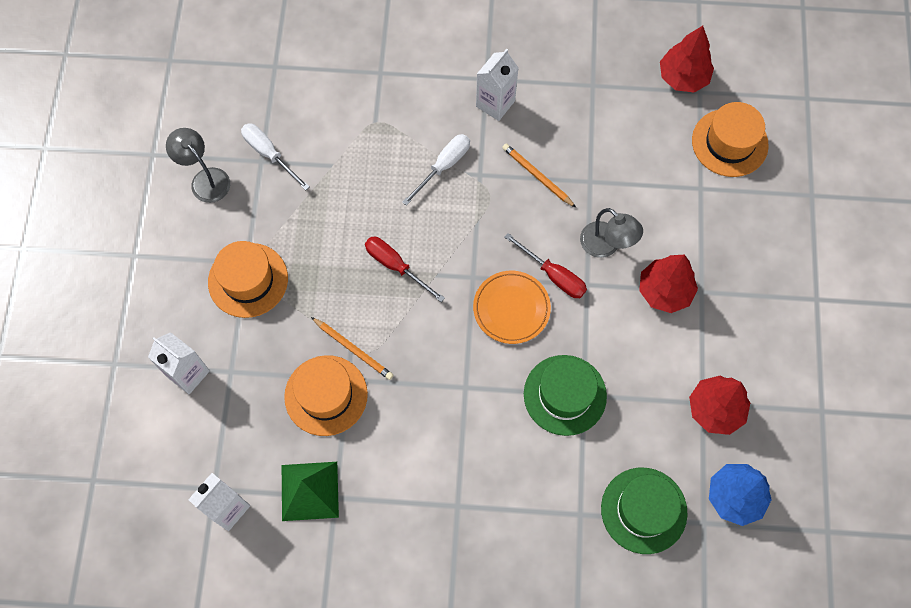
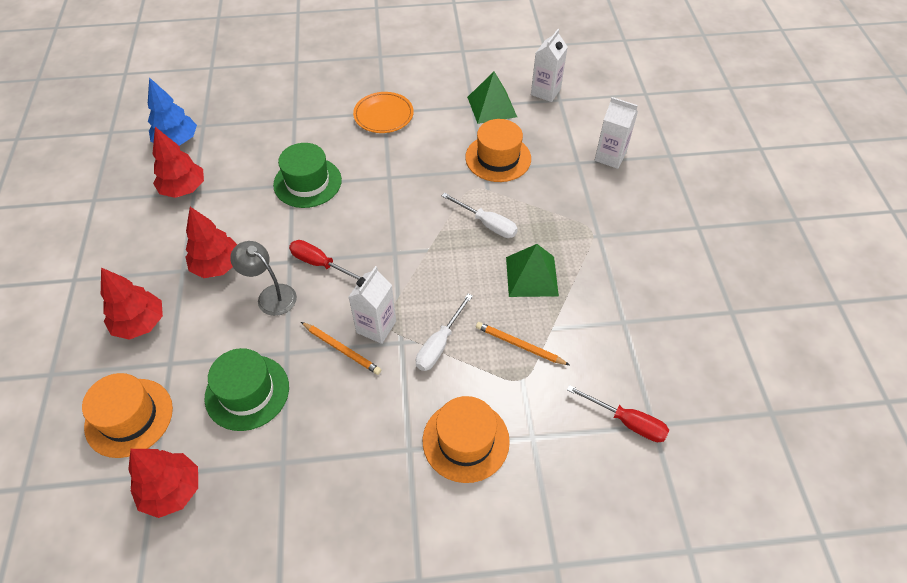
camera: 170 degrees right, 15 degrees down
grey lamp [166,128,230,203] -> none
orange hat [208,241,288,318] -> orange hat moved to [423,396,510,483]
white screwdriver [241,123,310,190] -> white screwdriver moved to [442,193,518,238]
orange pencil [311,317,393,380] -> orange pencil moved to [476,322,569,365]
red screwdriver [365,237,445,302] -> red screwdriver moved to [567,385,669,442]
orange plate [473,271,551,344] -> orange plate moved to [353,92,414,133]
white carton [476,49,519,121] -> white carton moved to [349,266,396,344]
green hat [601,468,687,554] -> green hat moved to [204,348,289,431]
none -> red tree [101,267,163,340]
none -> green pyramid [506,244,559,297]

